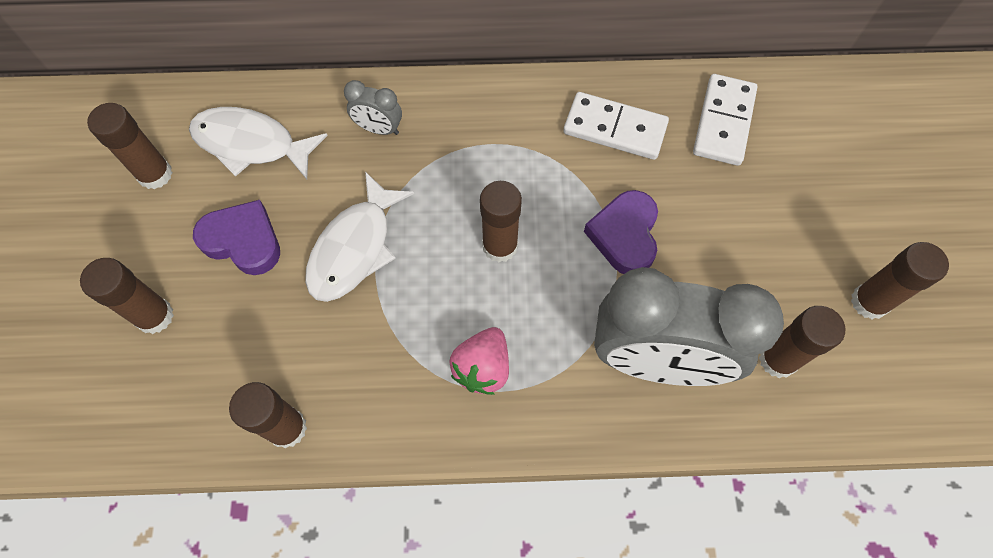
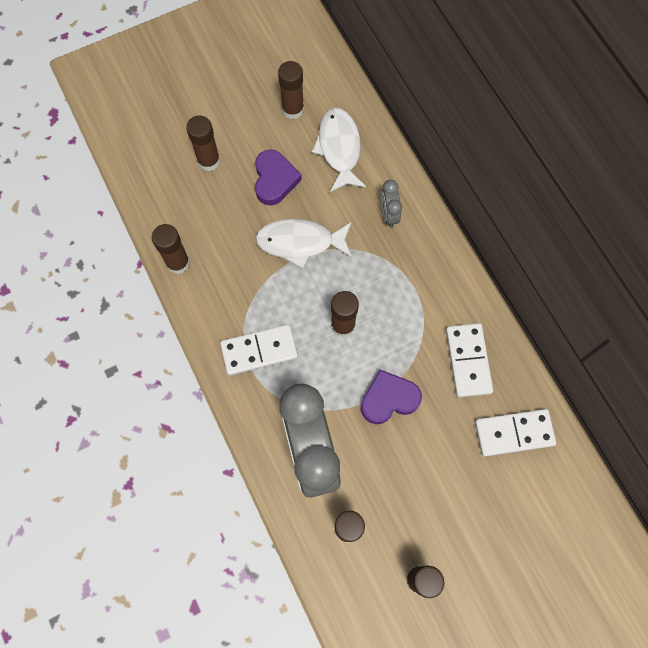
camera: 65 degrees right, 5 degrees up
pink strawberry [449,327,509,395] -> white domino [220,324,298,376]

